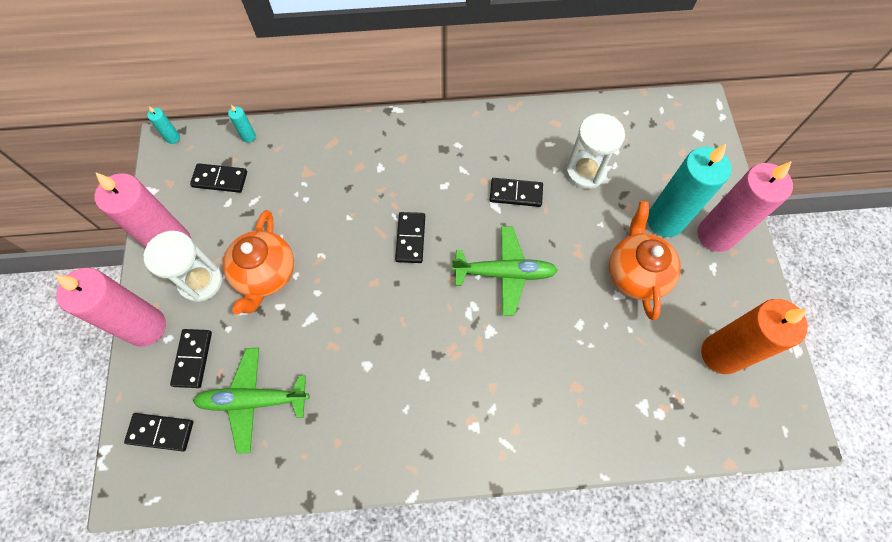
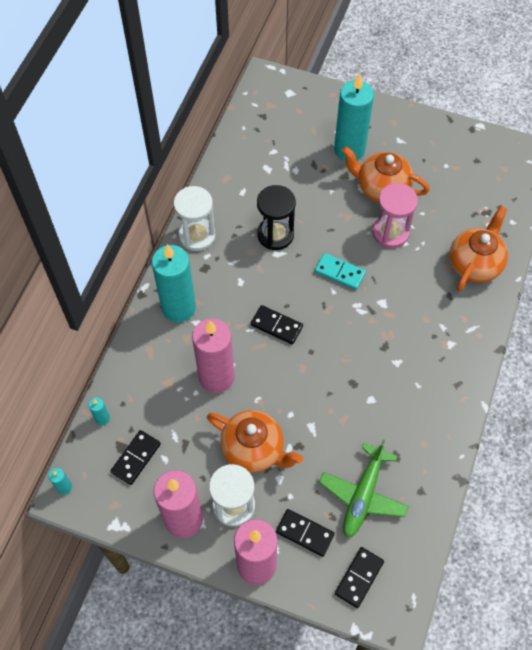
camera: 65 degrees left, 5 degrees down
green plane [452,226,558,316] -> turquoise domino [315,253,366,290]
black domino [490,178,543,207] -> black hourglass [257,185,296,250]
white hourglass [565,114,625,189] -> white hourglass moved to [174,186,216,251]
pink candle [697,161,793,252] -> pink candle moved to [192,318,235,393]
orange candle [701,299,808,374] -> none
none -> turquoise candle [152,244,196,322]
none -> pink hourglass [373,183,418,248]
none -> orange teapot [449,206,508,291]

